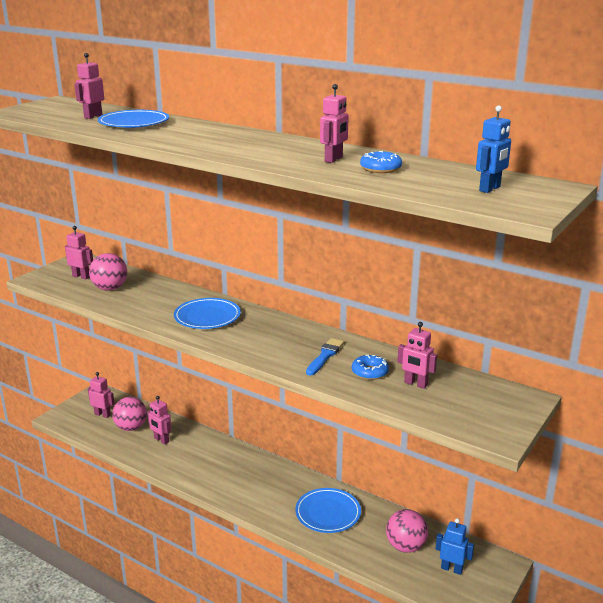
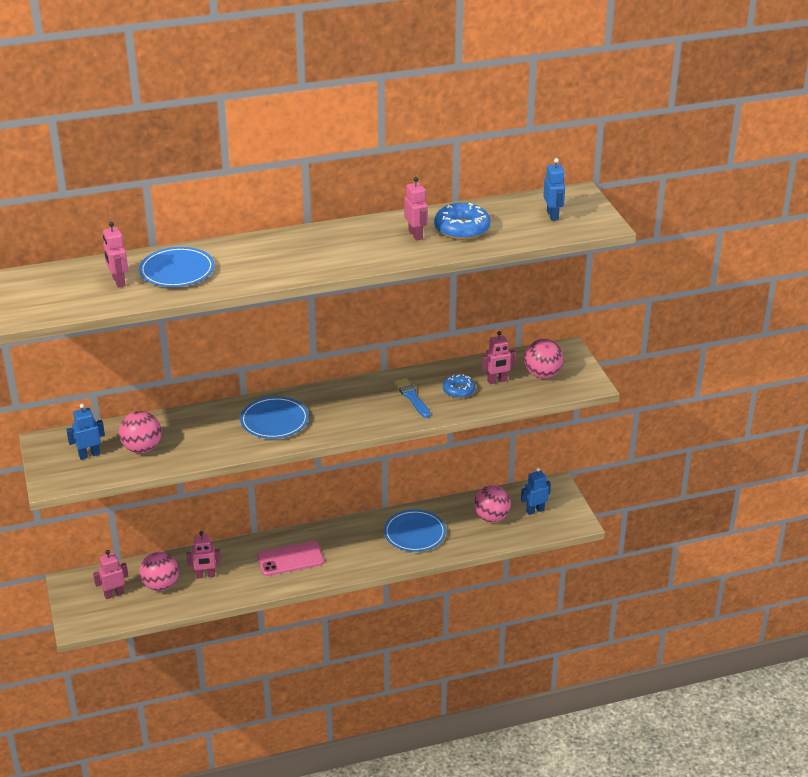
camera: 50 degrees left, 10 degrees up
pink robot [65,226,93,279] -> blue robot [66,404,105,460]
blue donut [360,151,402,173] -> blue donut [434,203,490,240], size x1.59
none -> pink phone [257,541,324,576]
none -> pink ball [524,339,564,378]

